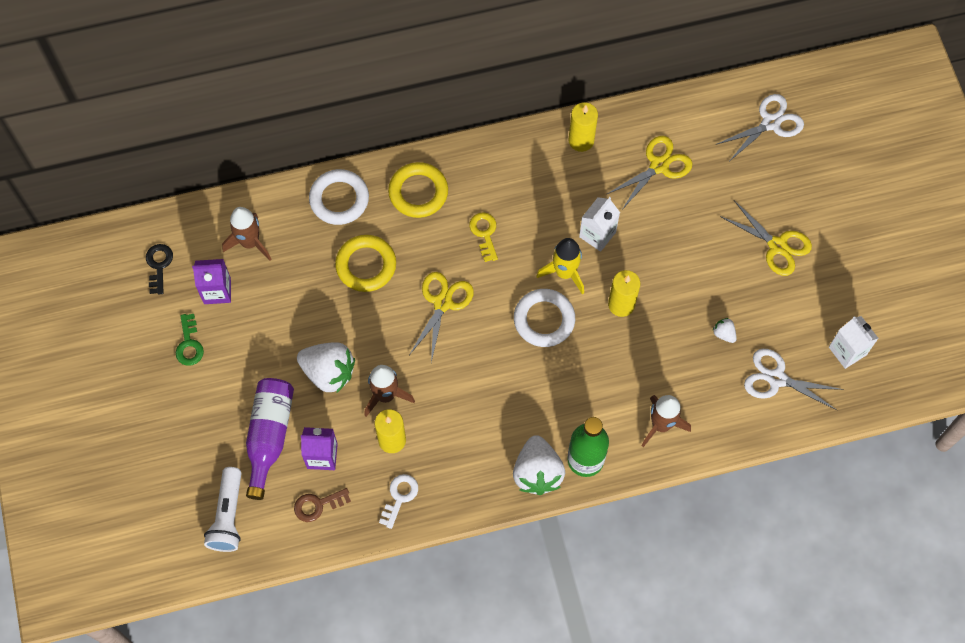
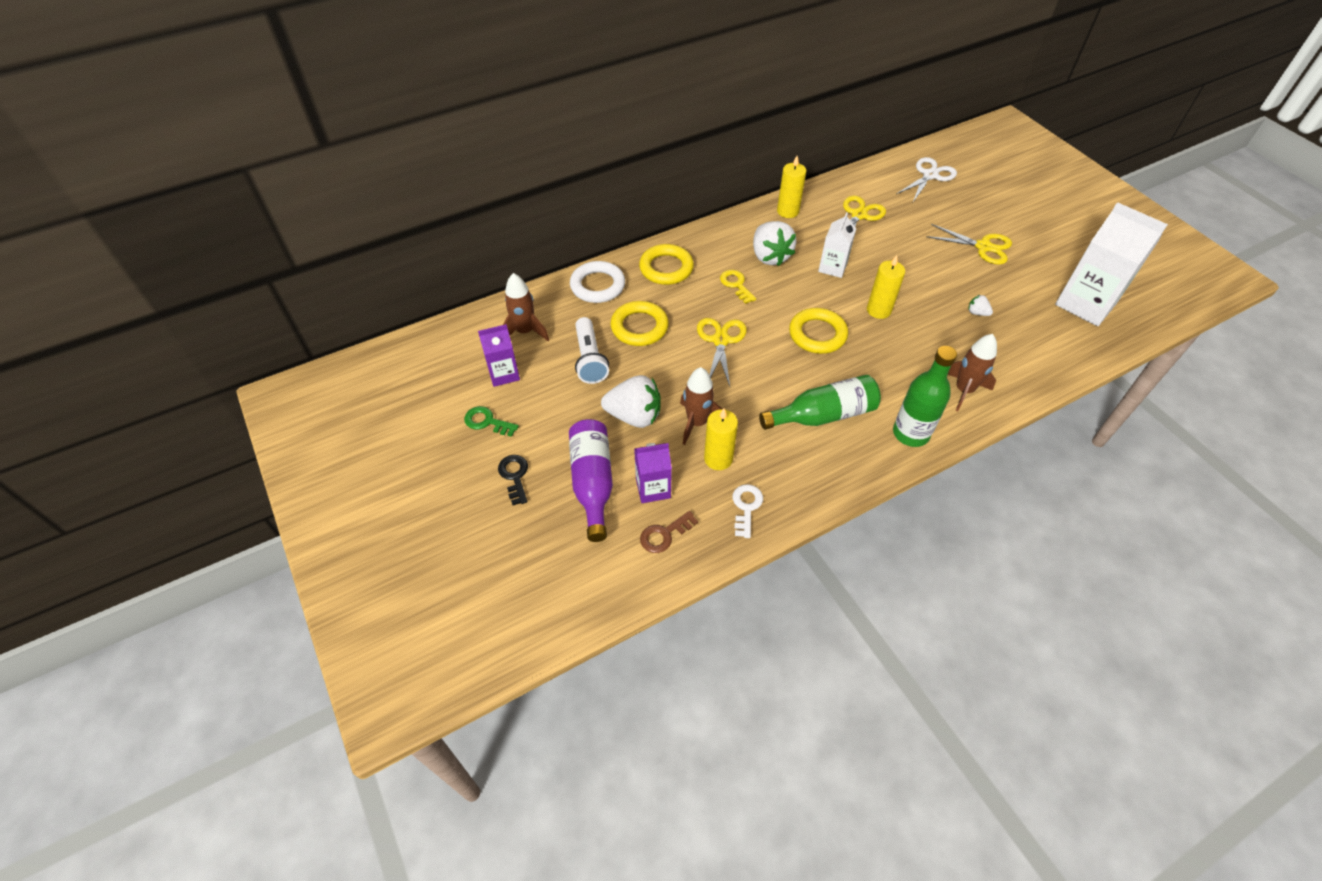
camera: 15 degrees left, 15 degrees down
black key [146,244,173,294] -> black key moved to [498,455,528,505]
green key [176,314,204,366] -> green key turned 135 degrees clockwise [464,406,519,437]
white flashlight [204,467,241,552] -> white flashlight moved to [575,317,609,384]
white strawberry [513,435,565,495] -> white strawberry moved to [753,221,797,266]
white ring [514,289,575,347] -> yellow ring [789,308,848,354]
yellow rocket [536,238,584,294] -> none
white scissors [744,349,844,411] -> none
white carton [829,316,879,369] -> white carton [1055,202,1168,326], size x1.80
none -> green bottle [759,375,881,430]

